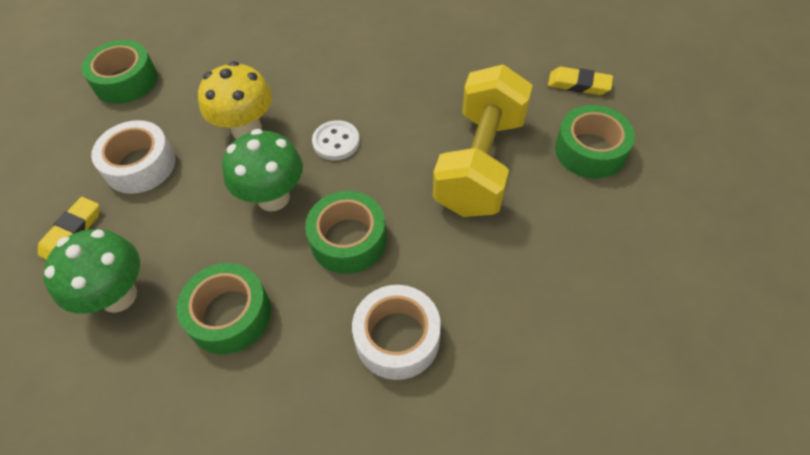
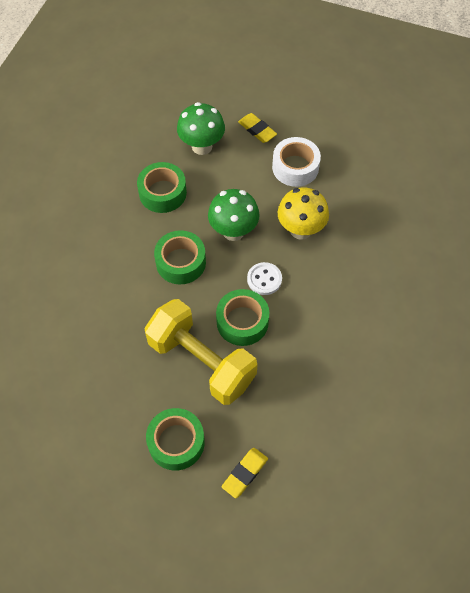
camera: 110 degrees right, 5 degrees up
green tape [82,40,158,104] -> green tape moved to [216,289,269,346]
white tape [352,285,441,380] -> none

